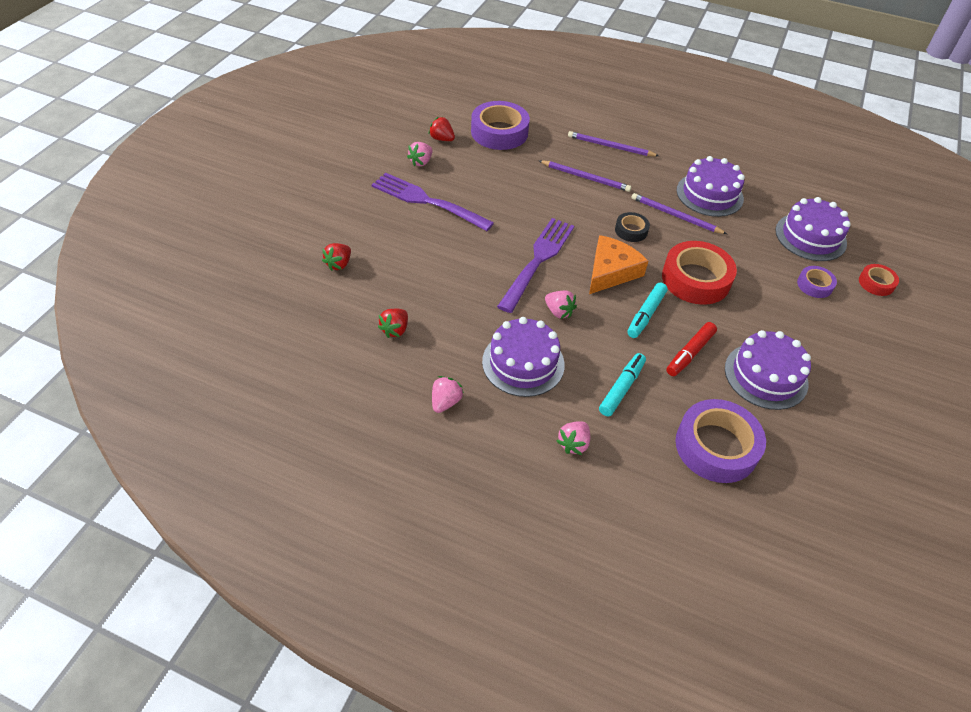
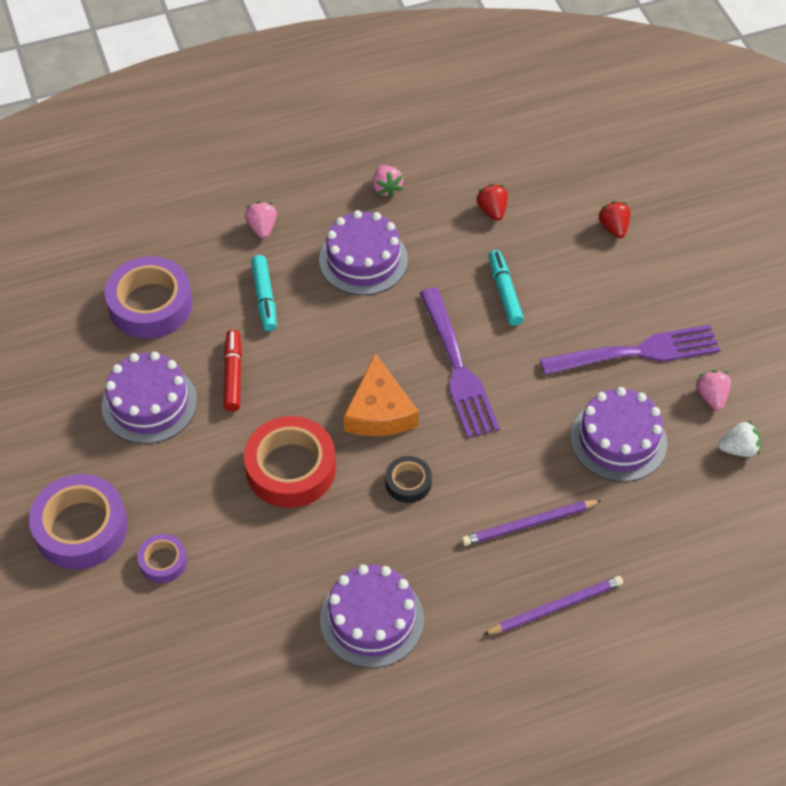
camera: 140 degrees right, 5 degrees up
red strawberry [428,117,455,141] -> white strawberry [718,421,761,457]
purple tape [471,101,530,150] -> purple tape moved to [29,474,128,570]
pink strawberry [545,291,577,319] -> none
turquoise marker [627,283,668,338] -> turquoise marker moved to [488,250,524,326]
purple pencil [632,193,727,234] -> none
purple cake [775,197,851,261] -> purple cake moved to [570,387,667,482]
red tape [859,264,899,296] -> none

